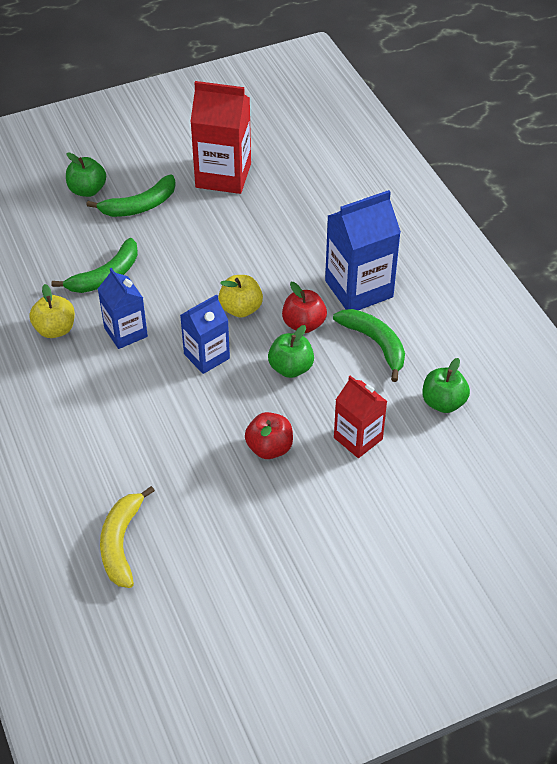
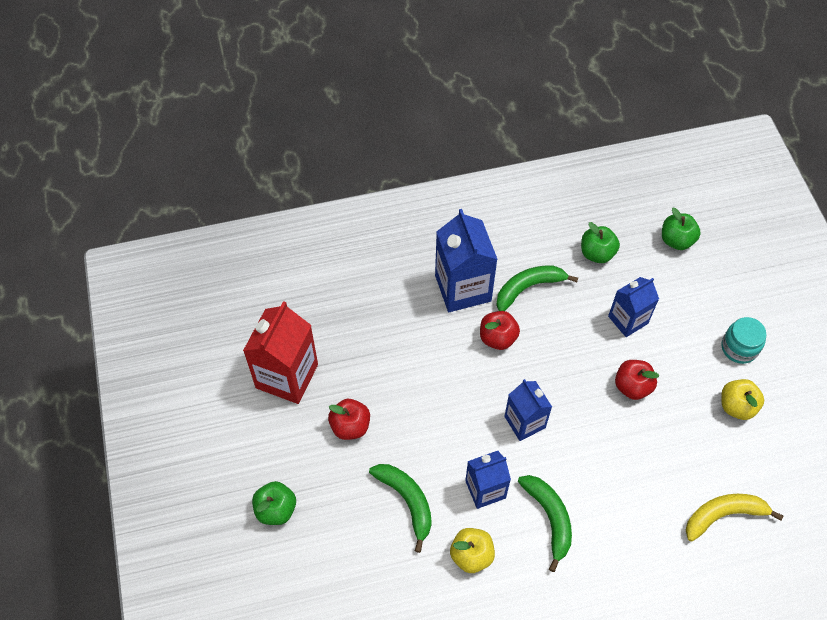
camera: 80 degrees left, 10 degrees up
green banana [86,174,176,217] -> green banana moved to [518,475,572,572]
yellow banana [100,486,155,588] -> yellow banana turned 150 degrees clockwise [686,494,783,541]
yellow apple [218,275,263,318] -> yellow apple moved to [721,379,764,420]
green apple [268,325,314,378] -> green apple moved to [662,208,701,250]
red carton [334,375,387,458] -> blue carton [608,277,659,337]
none -> red apple [328,399,370,440]
none -> turquoise jar [722,317,767,364]

